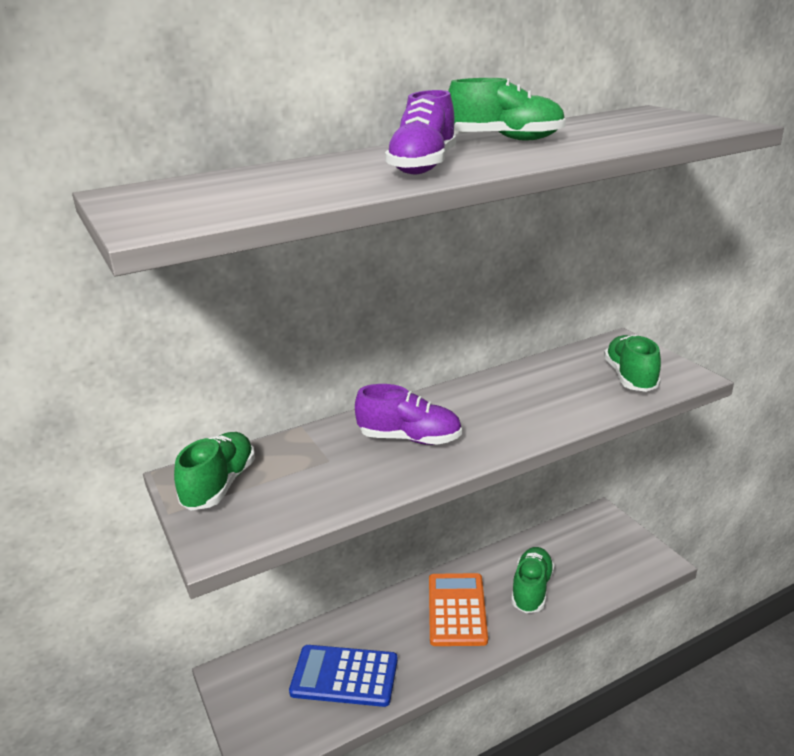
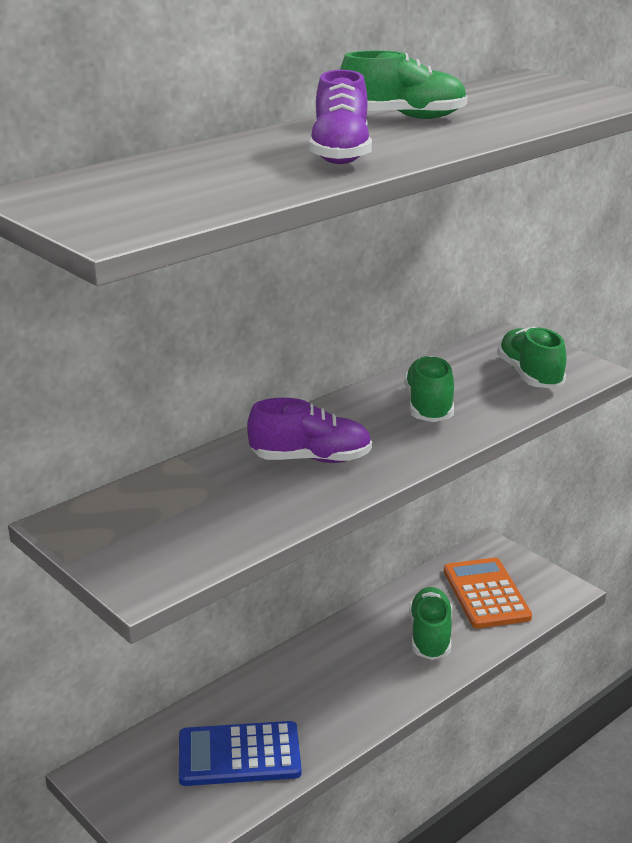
camera: 15 degrees left, 0 degrees up
green shoe [174,432,255,511] -> green shoe moved to [404,356,454,422]
orange calculator [429,573,488,646] -> orange calculator moved to [444,558,532,628]

